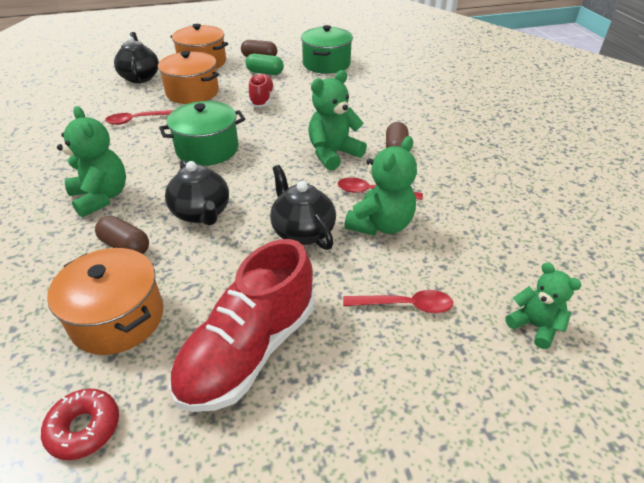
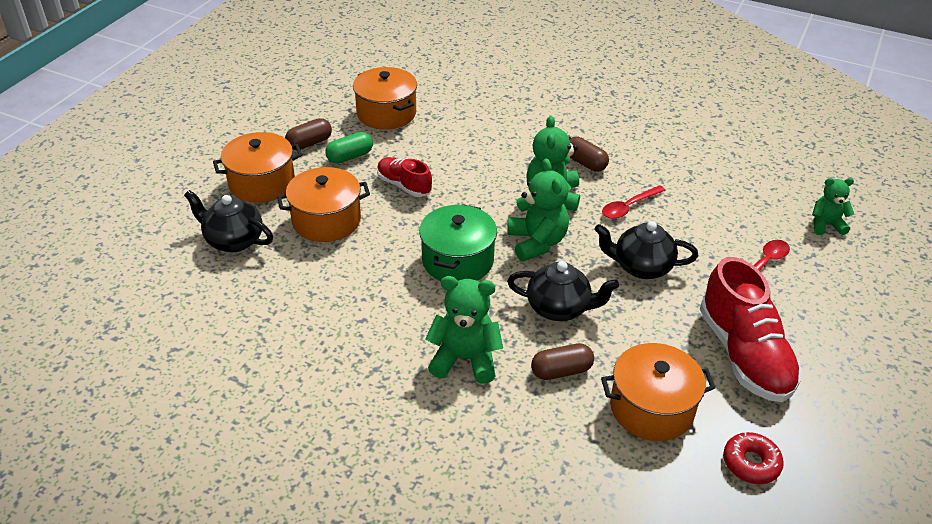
camera: 50 degrees left, 0 degrees up
red spoon [105,110,173,125] -> none
green pot [301,25,353,74] -> orange pot [353,67,417,130]
green teddy bear [344,136,417,236] -> green teddy bear moved to [507,159,569,262]

